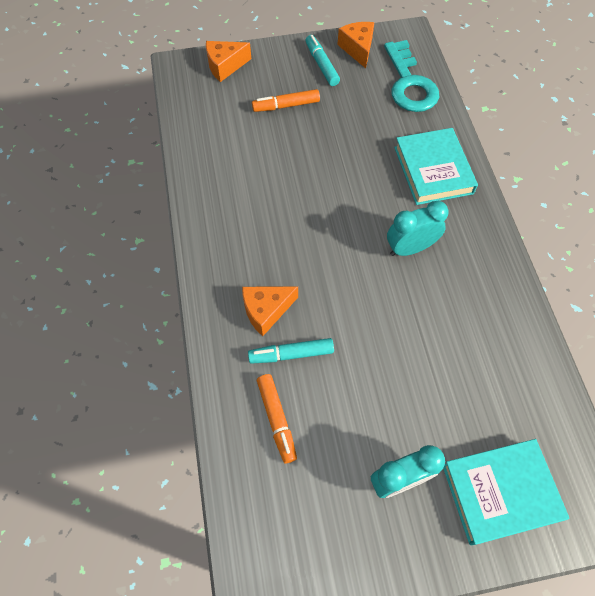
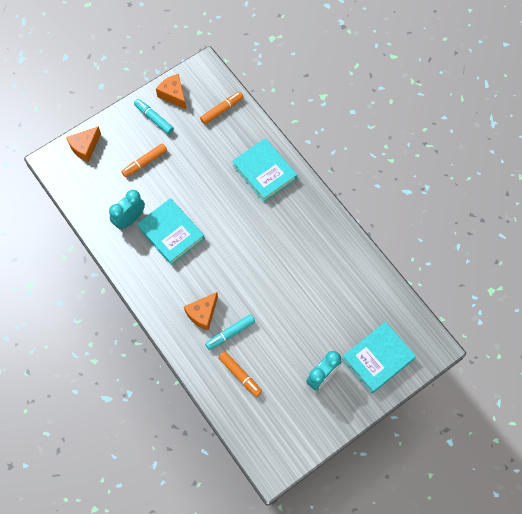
camera: 25 degrees left, 5 degrees up
turquoise key [384,40,439,112] -> orange marker [200,92,243,124]
turquoise clock [387,201,449,256] -> turquoise clock moved to [109,190,145,229]
none -> turquoise book [137,198,205,265]

